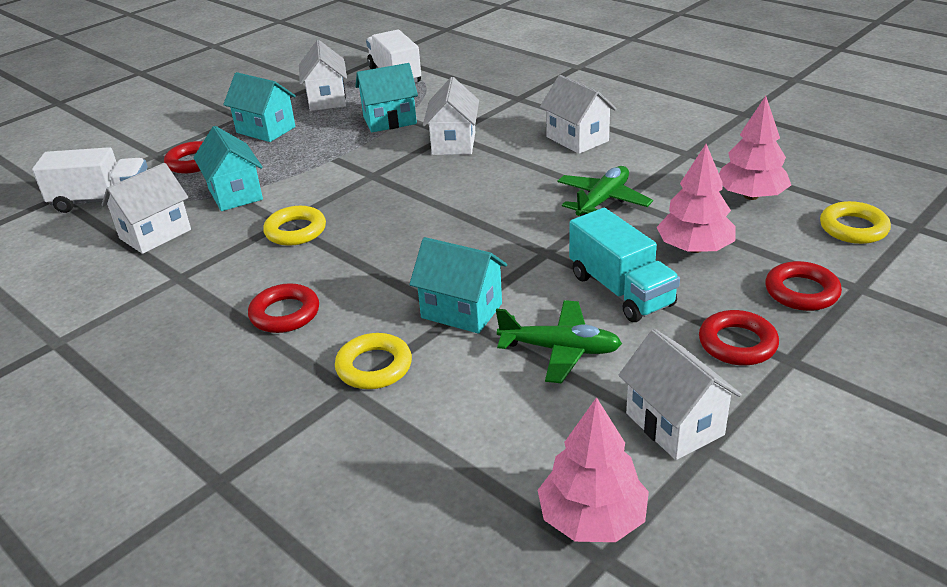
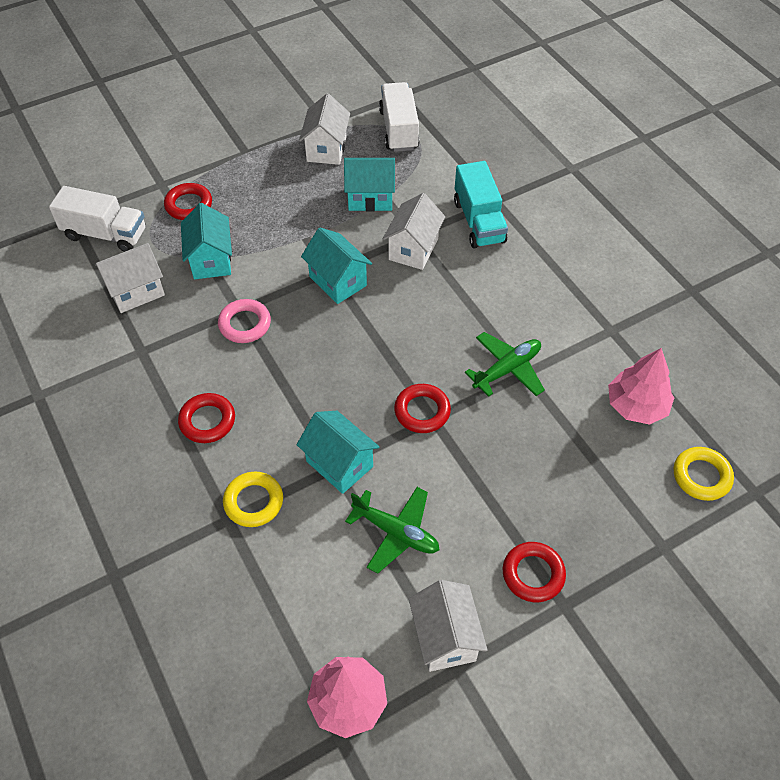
camera: 15 degrees right, 20 degrees up
turquoise house [223,72,296,142] -> turquoise house moved to [301,227,372,304]
yellow ring [263,206,326,246] -> pink ring [218,299,271,343]
white house [540,75,616,154] -> none
turquoise truck [569,208,680,322] -> turquoise truck moved to [454,161,508,248]
pink tree [656,144,736,253] -> none
red ring [765,261,842,311] -> red ring moved to [394,384,451,433]

